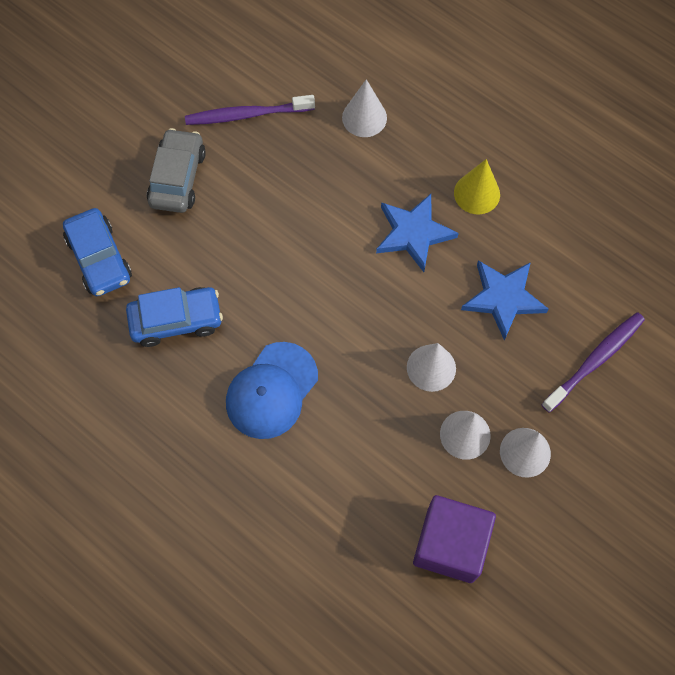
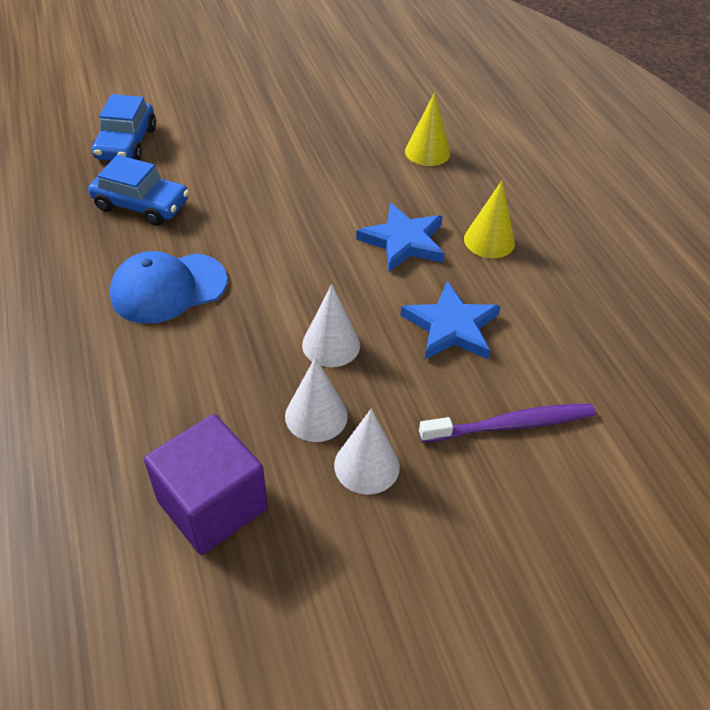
camera: 30 degrees right, 20 degrees down
grey car [147,128,206,213] -> none
purple toothbrush [185,95,315,125] -> none
white cone [342,79,387,137] -> yellow cone [405,92,450,166]

